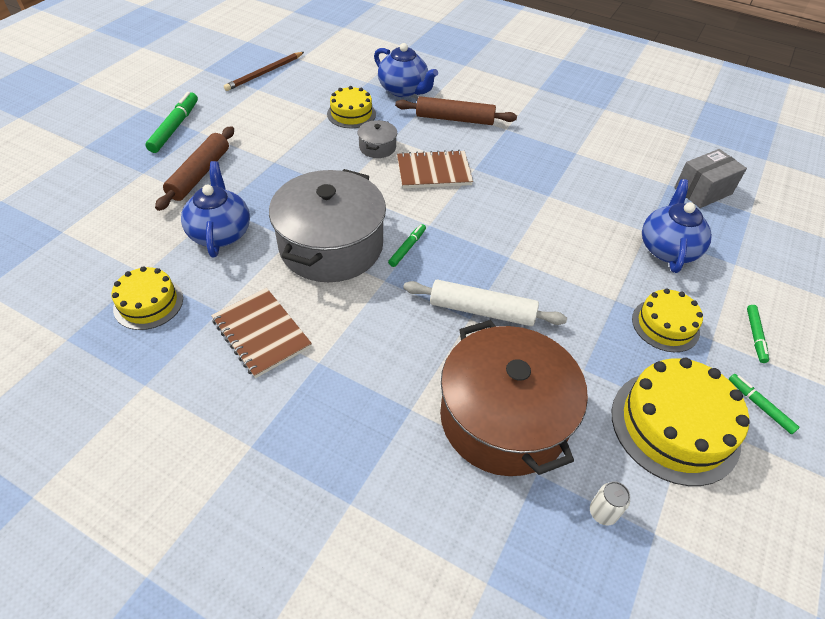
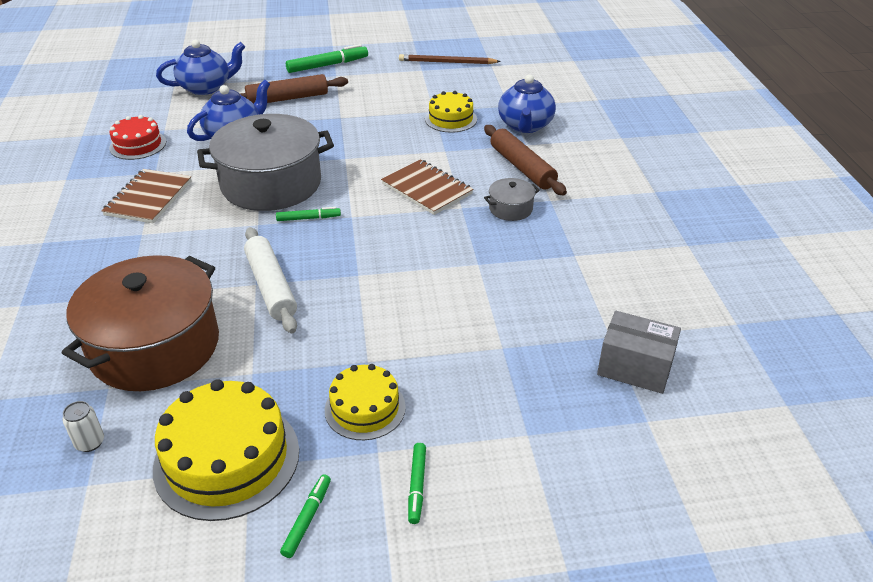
camera: 55 degrees right, 10 degrees down
yellow cake [112,266,183,330] -> red cake [109,115,166,160]
grey pot [358,120,397,158] -> grey pot moved to [484,178,540,221]
blue teapot [642,179,712,273] -> blue teapot moved to [156,40,245,95]
green marker [747,305,769,363] -> green marker turned 60 degrees counterclockwise [408,443,426,524]

